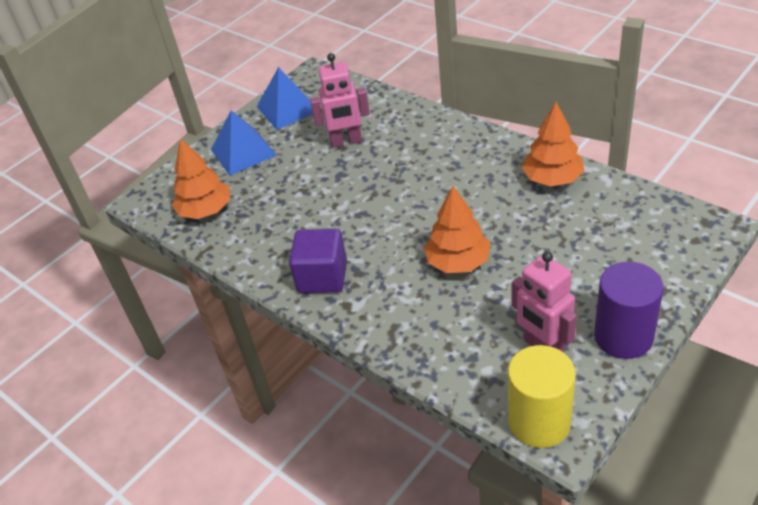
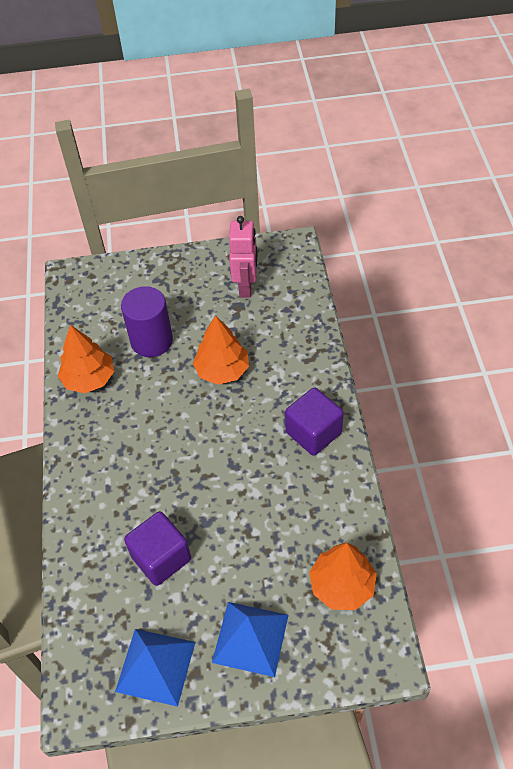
camera: 140 degrees left, 10 degrees up
pink robot [310,53,370,148] -> purple cube [124,511,191,586]
yellow cylinder [508,345,576,448] -> none
purple cylinder [594,262,664,359] -> purple cylinder moved to [121,286,173,357]

